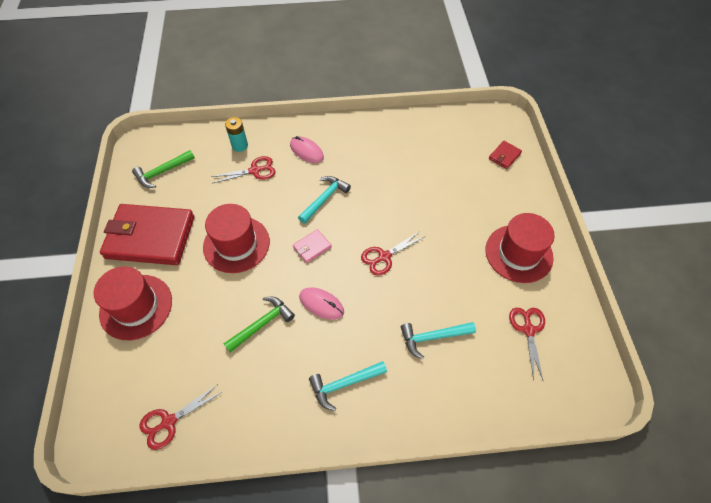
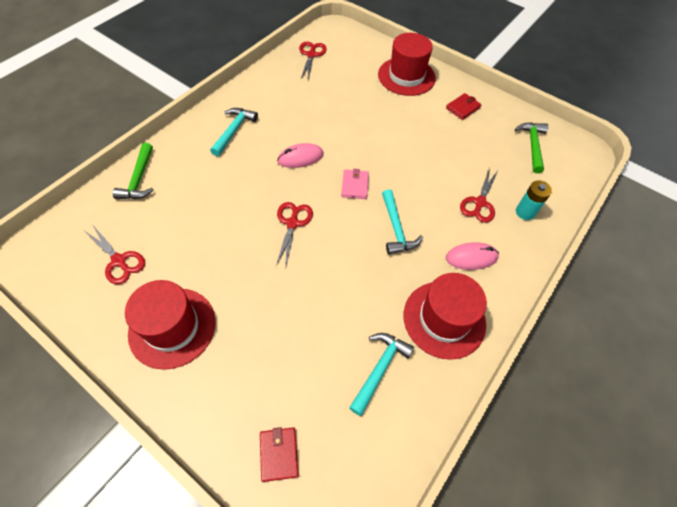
camera: 130 degrees right, 0 degrees up
red wallet [100,204,194,265] -> red wallet [446,93,481,120], size x0.40
red hat [203,204,270,273] -> red hat moved to [404,273,487,360]
green hammer [223,297,295,353] -> green hammer moved to [112,143,154,199]
turquoise hammer [401,322,476,359] -> turquoise hammer moved to [349,333,414,416]

